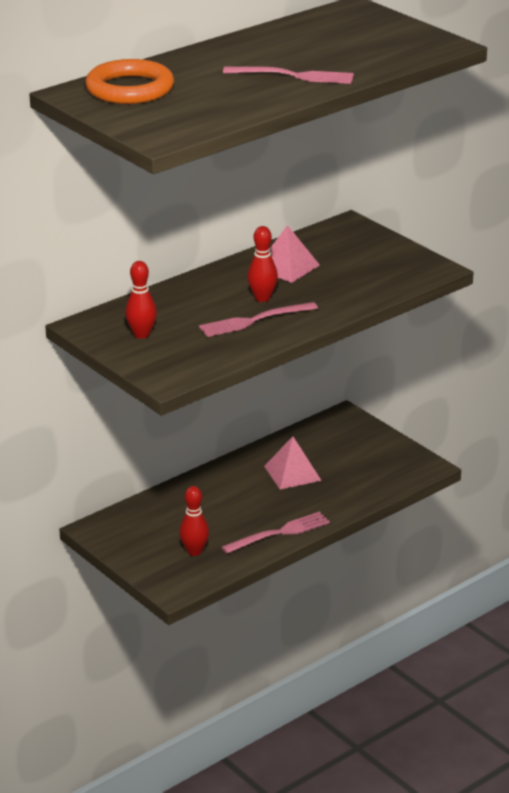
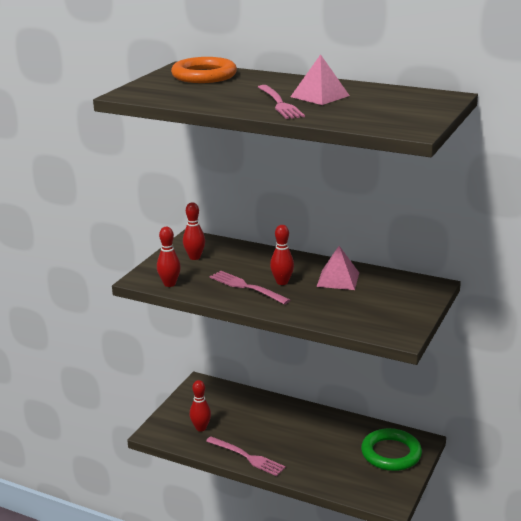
camera: 65 degrees right, 5 degrees down
pink pyramid [264,436,322,489] -> pink pyramid moved to [290,54,350,105]
none -> red bowling pin [157,227,181,287]
none -> green ring [361,428,422,471]

